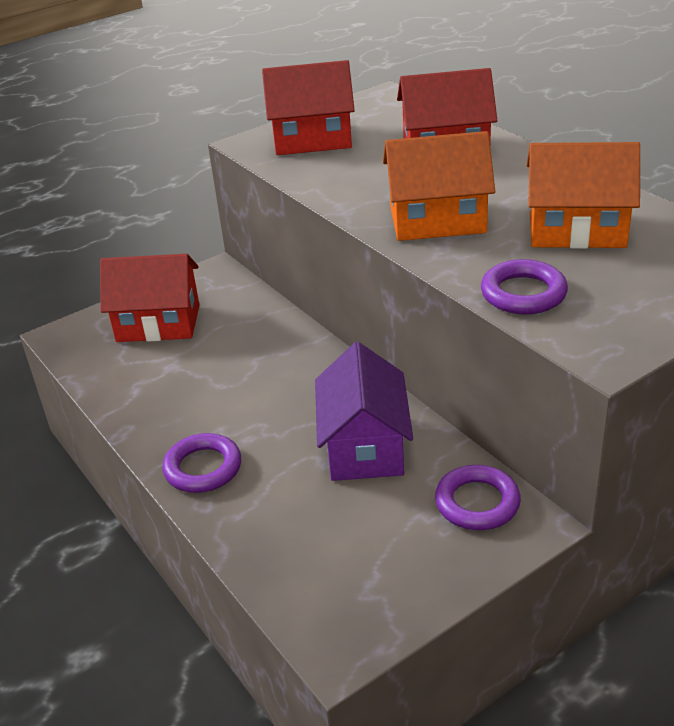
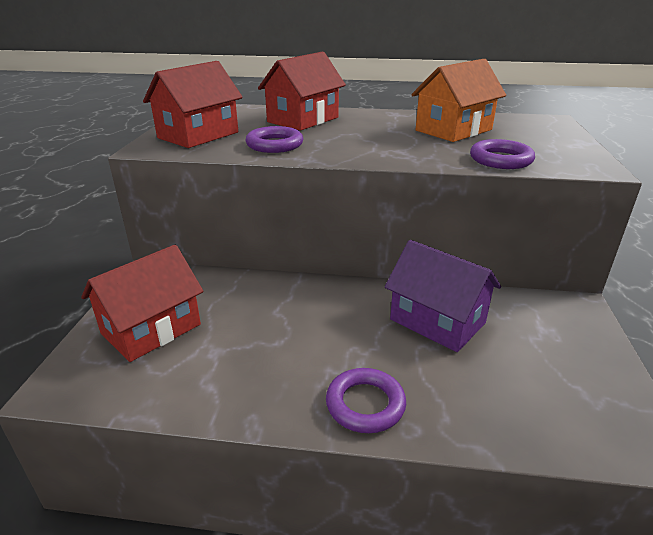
camera: 50 degrees left, 5 degrees down
orange house [383,131,495,241] -> none
purple ring [435,465,521,530] -> purple ring moved to [246,126,303,153]

